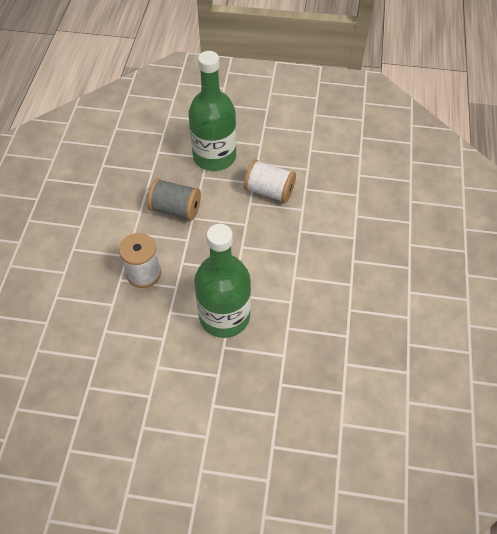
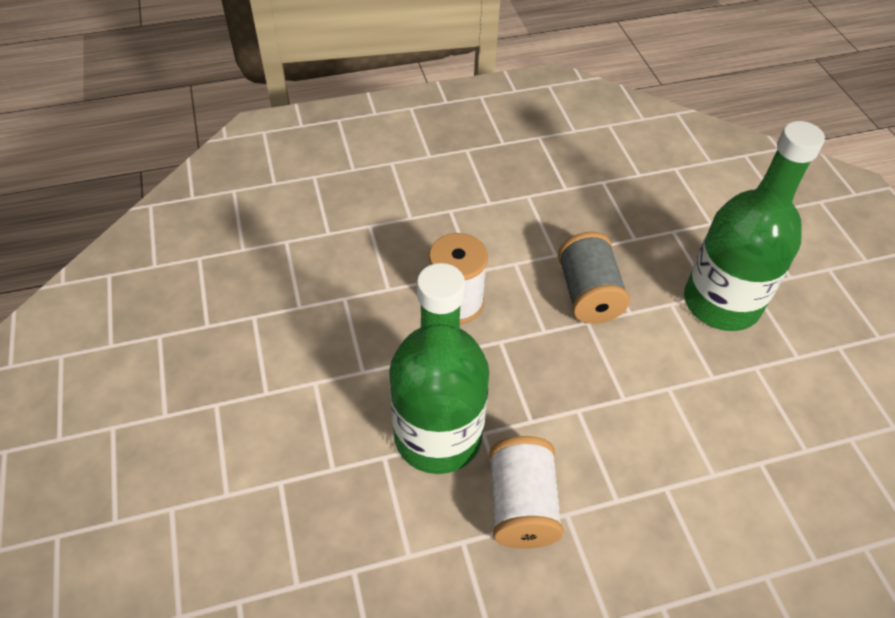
camera: 65 degrees right, 5 degrees down
white spool [244,159,296,203] -> white spool moved to [489,436,564,549]

